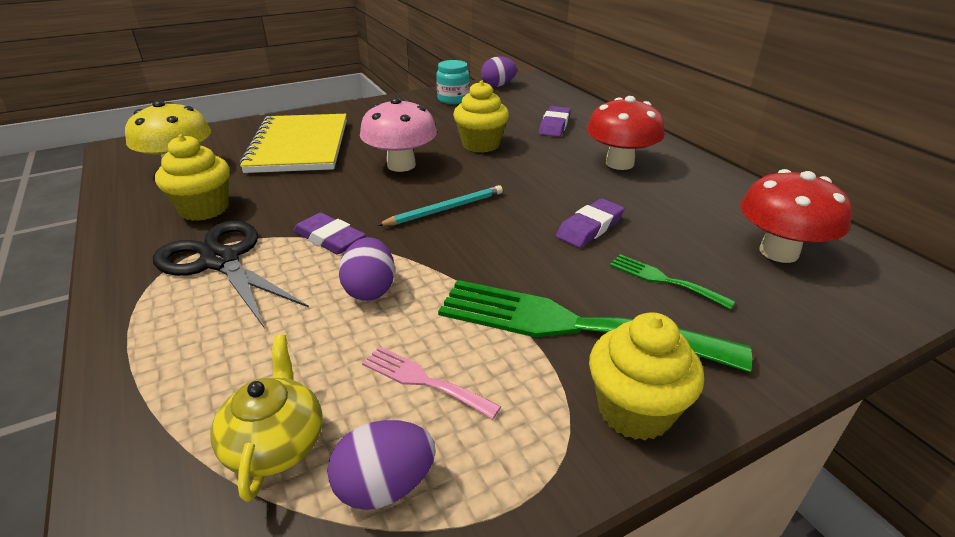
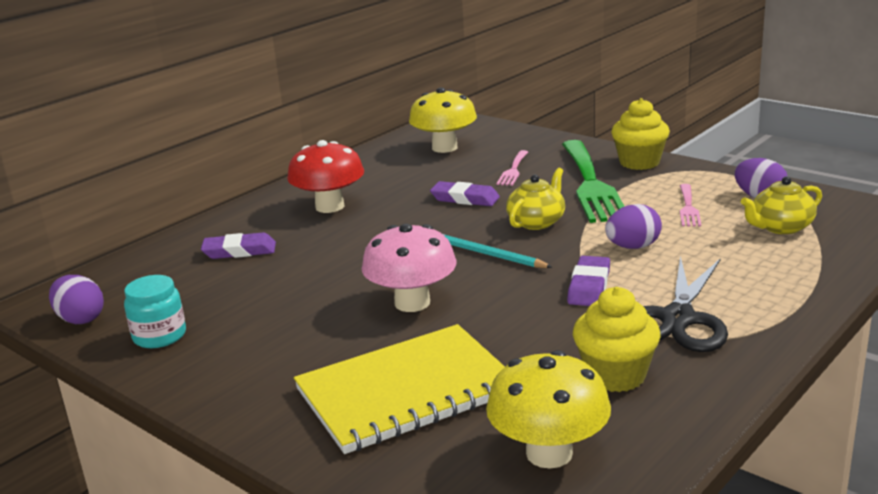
camera: 110 degrees left, 10 degrees down
yellow cupcake [453,81,509,153] -> none
green fork [610,254,735,309] -> pink fork [496,150,528,186]
red mushroom [740,169,852,263] -> yellow mushroom [409,88,477,153]
none -> yellow teapot [506,168,565,230]

